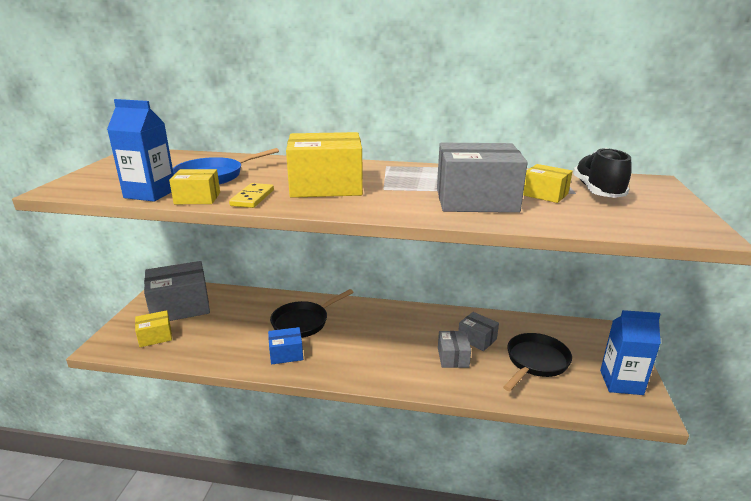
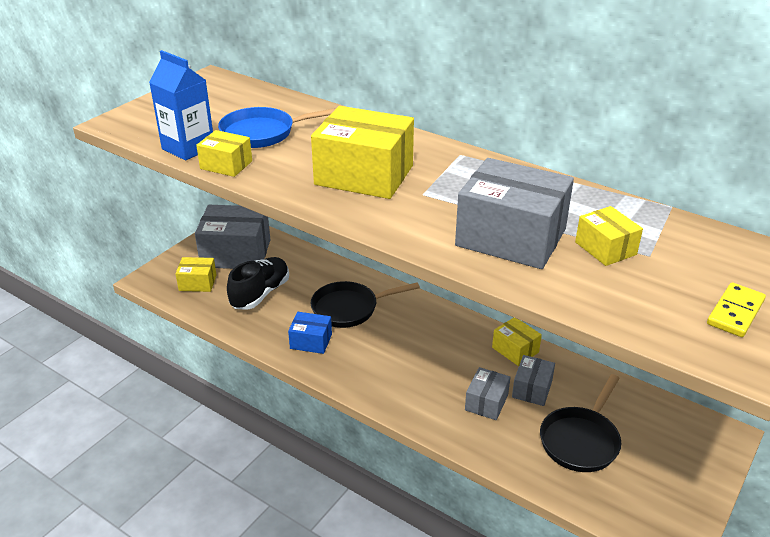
camera: 25 degrees right, 10 degrees up
yellow domino [229,183,274,208] -> yellow domino moved to [707,283,766,337]
grey box [458,312,499,351] -> grey box turned 45 degrees clockwise [512,355,555,406]
black pan [503,333,572,391] -> black pan turned 150 degrees clockwise [540,374,621,472]
black shoe [573,148,632,198] -> black shoe moved to [227,257,289,310]
blue carton [600,310,661,395] -> none
none -> yellow box [492,318,542,366]

